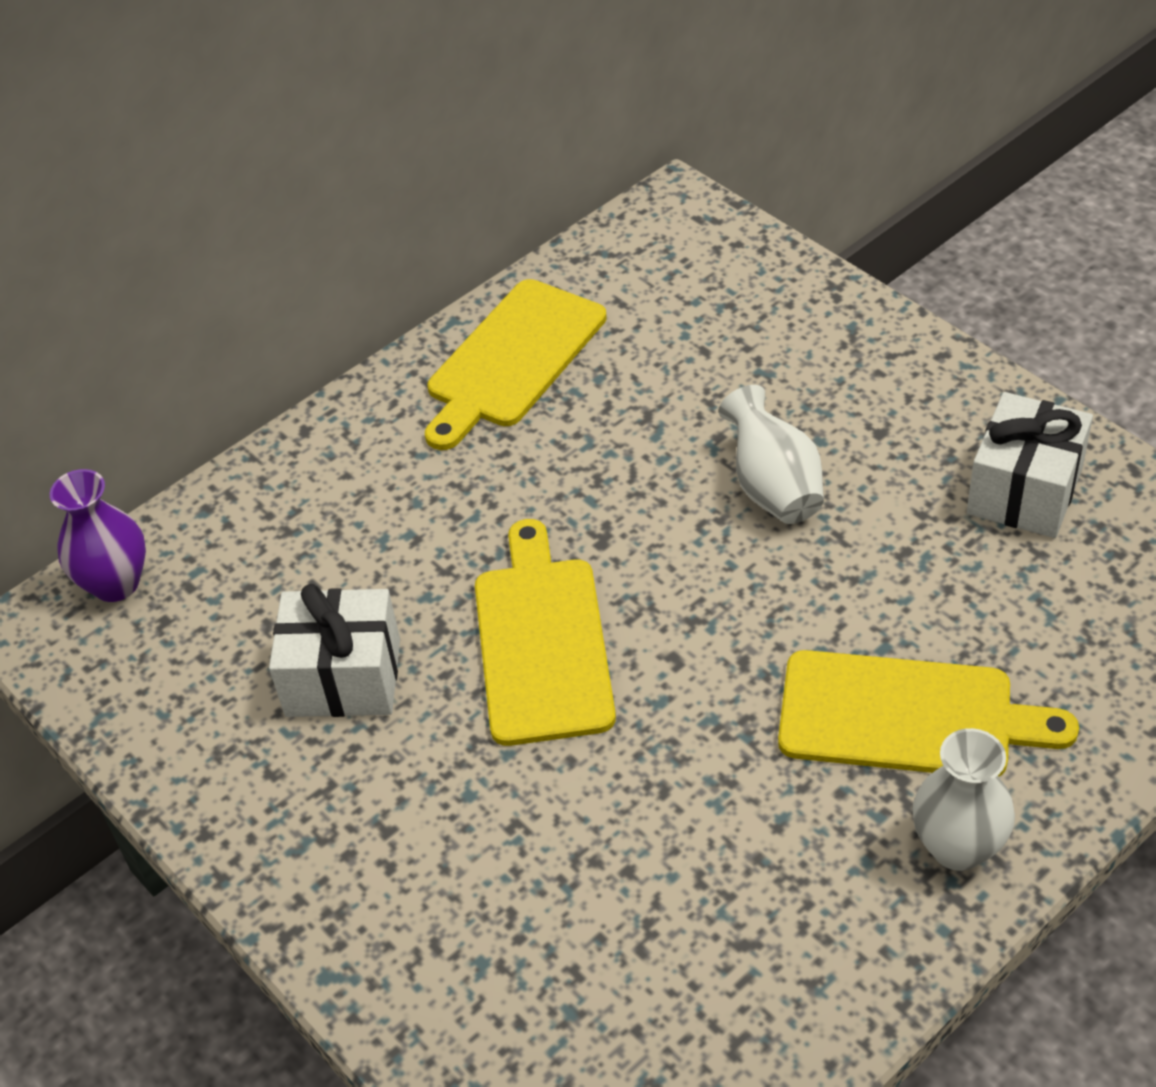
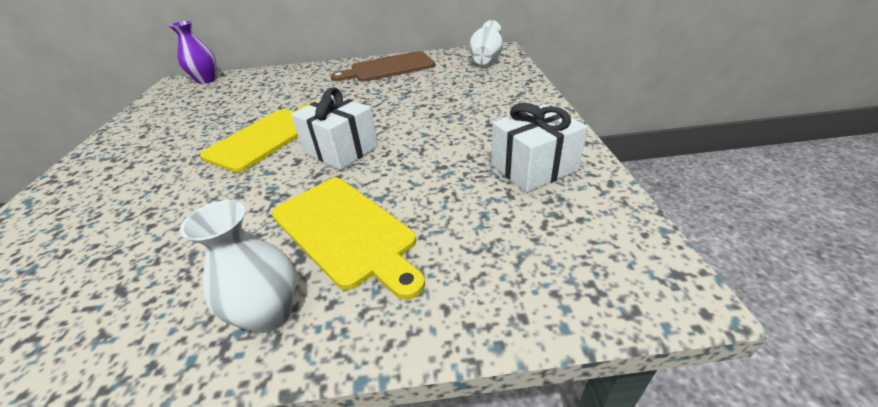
camera: 35 degrees right, 10 degrees down
white gift [269,584,400,717] -> white gift moved to [291,87,378,170]
yellow cutting board [425,279,607,450] -> brown cutting board [331,51,435,82]
white vase [718,385,824,524] -> white vase moved to [469,20,503,65]

